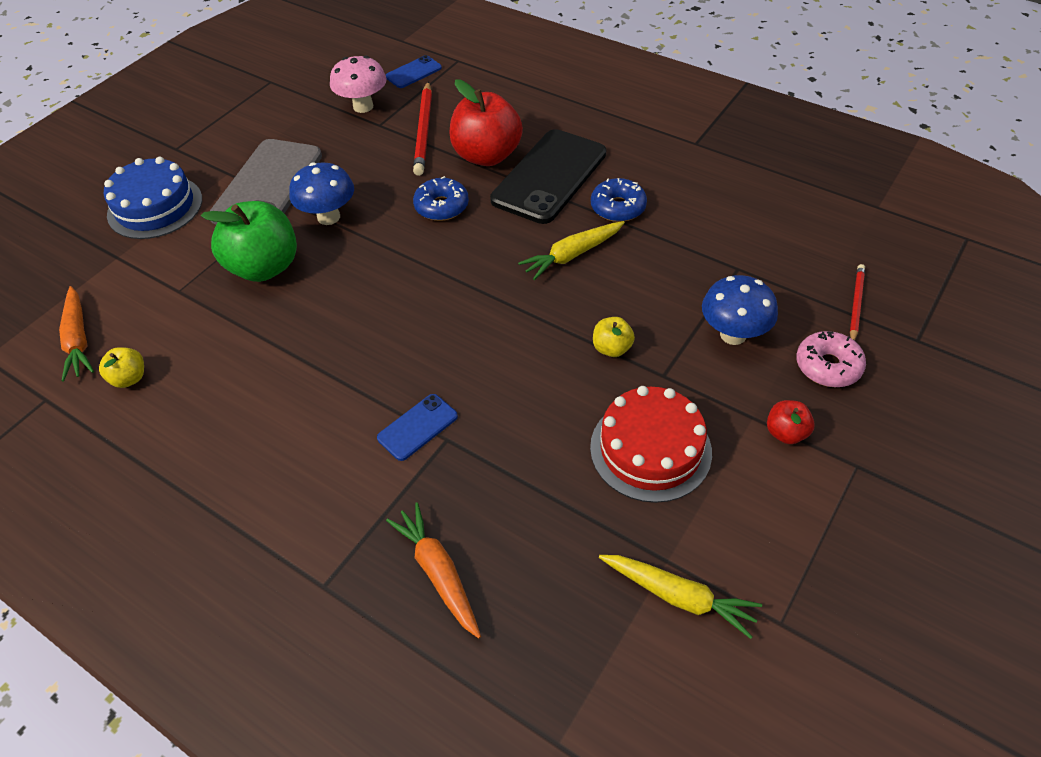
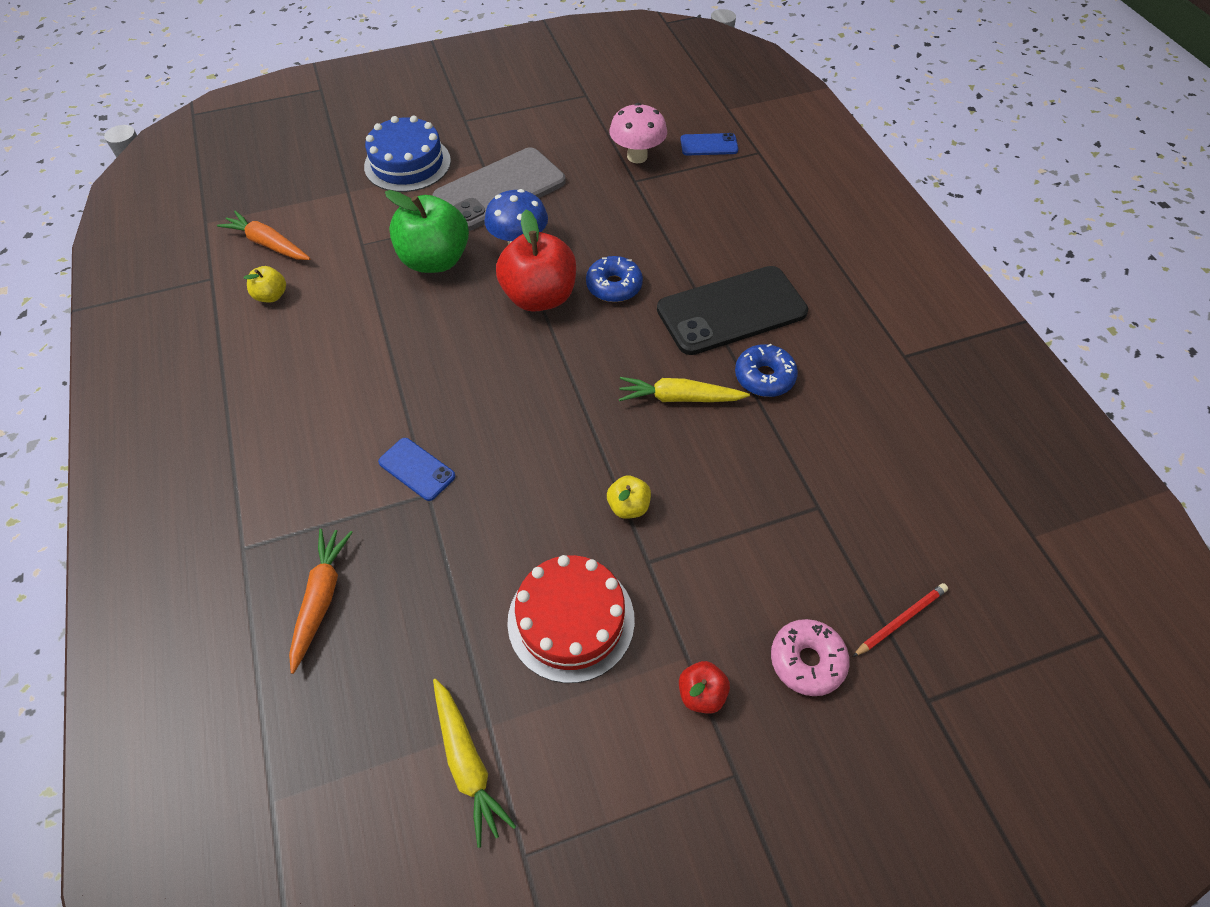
camera: 35 degrees right, 5 degrees up
orange carrot [59,286,94,381] -> orange carrot turned 105 degrees clockwise [217,211,310,260]
blue phone [377,394,458,461] -> blue phone turned 45 degrees clockwise [378,438,455,501]
red pencil [413,81,432,176] -> none
red apple [450,79,523,166] -> red apple moved to [496,210,576,312]
blue mushroom [702,275,778,345] -> none

